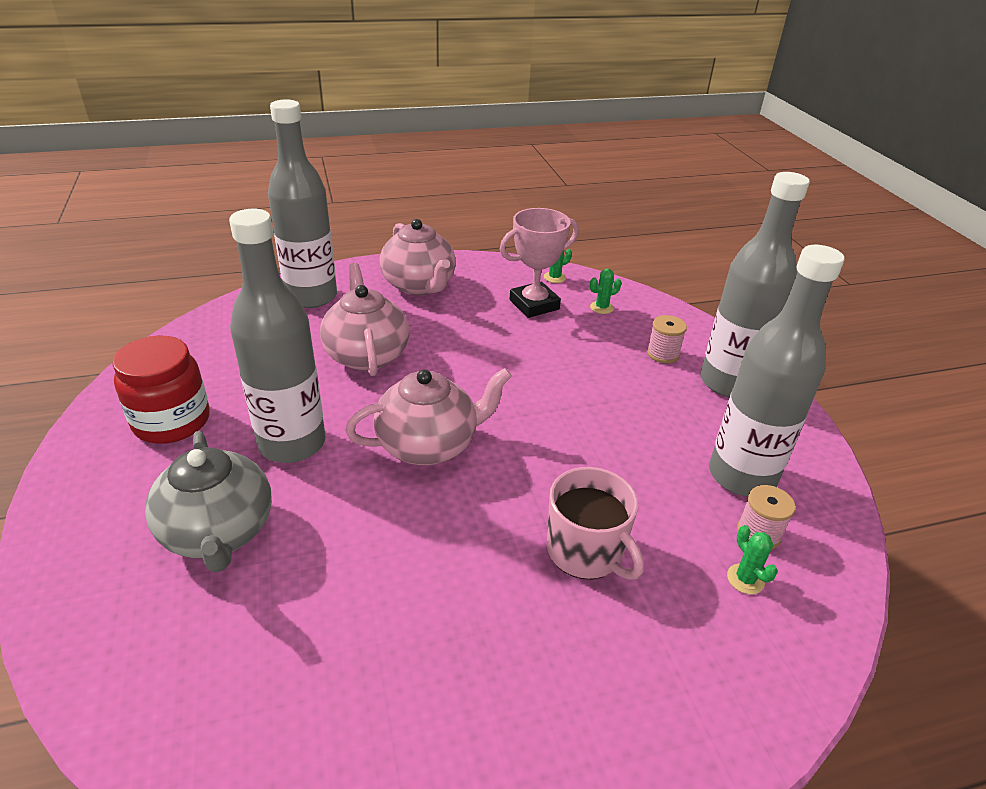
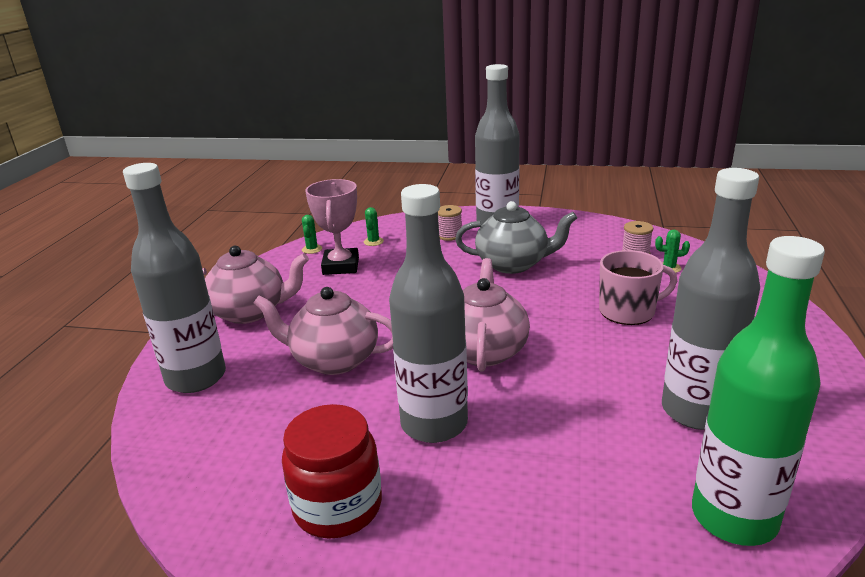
camera: 60 degrees left, 10 degrees down
grey teapot [145,431,272,572] -> grey teapot moved to [455,201,577,274]
grey bottle [709,245,844,497] -> grey bottle moved to [662,168,760,430]
none -> green bottle [692,236,825,546]

